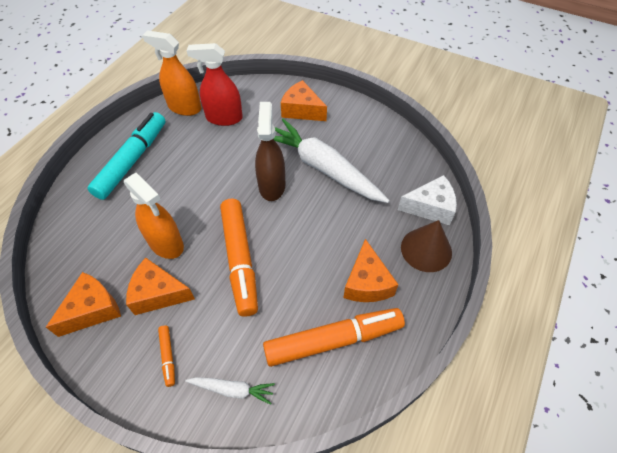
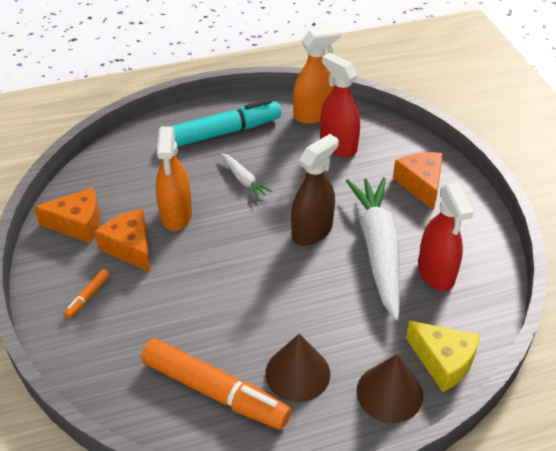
camera: 45 degrees right, 10 degrees down
orange spray bottle [142,30,201,116] -> orange spray bottle turned 90 degrees clockwise [293,27,341,124]
white carrot [185,377,275,405] -> white carrot moved to [221,153,272,199]
orange marker [220,199,258,317] -> none
orange cheese [343,239,399,302] -> brown cone [265,334,330,402]
white cheese [398,175,457,225] -> yellow cheese [406,321,480,392]
none -> red spray bottle [418,183,474,291]

